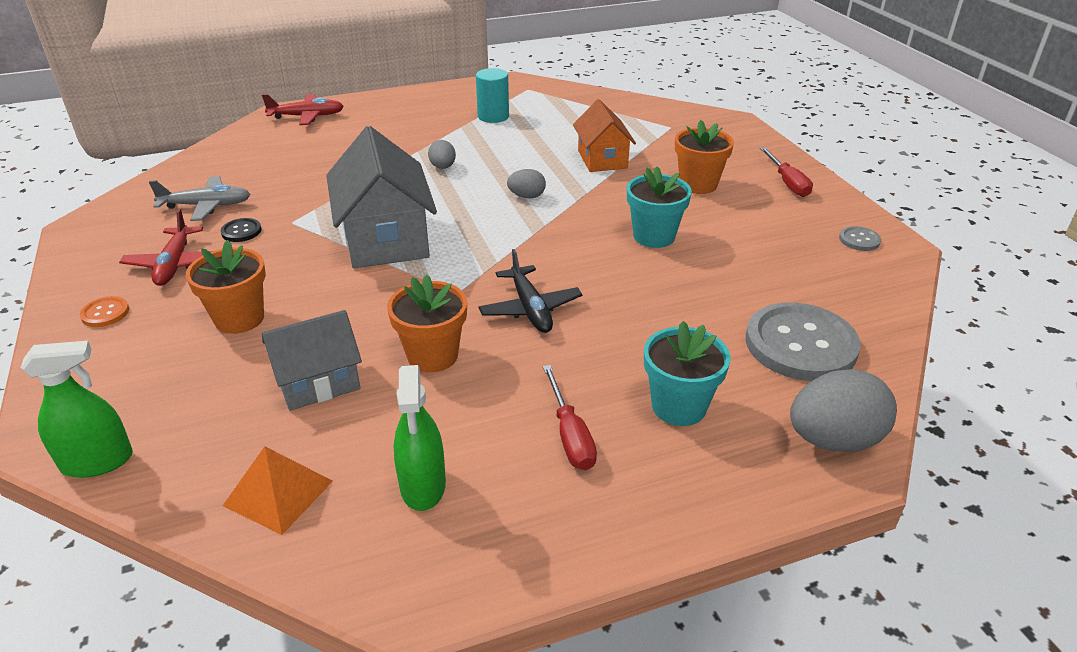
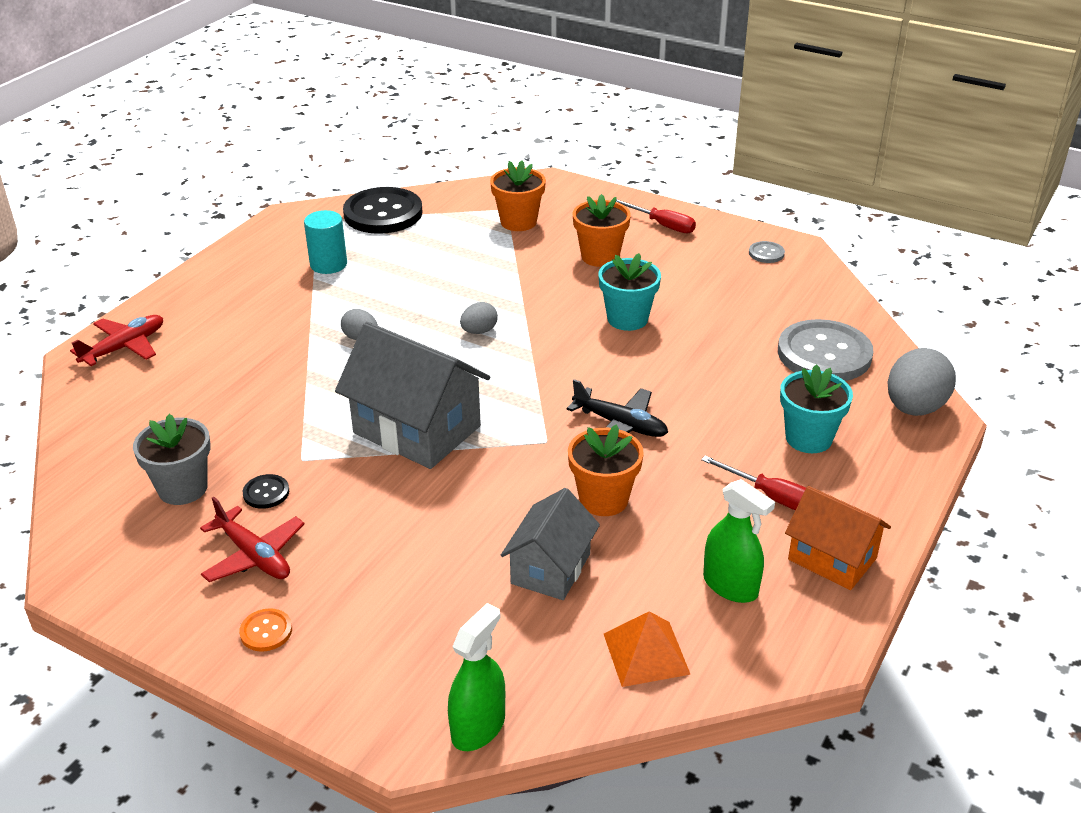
camera: 40 degrees left, 0 degrees up
grey plane [149,176,250,221] -> grey flower pot [133,414,211,505]
orange flower pot [186,240,266,334] -> orange flower pot moved to [490,160,546,231]
orange house [573,99,636,172] -> orange house moved to [785,486,891,590]
none -> black button [343,187,422,234]

